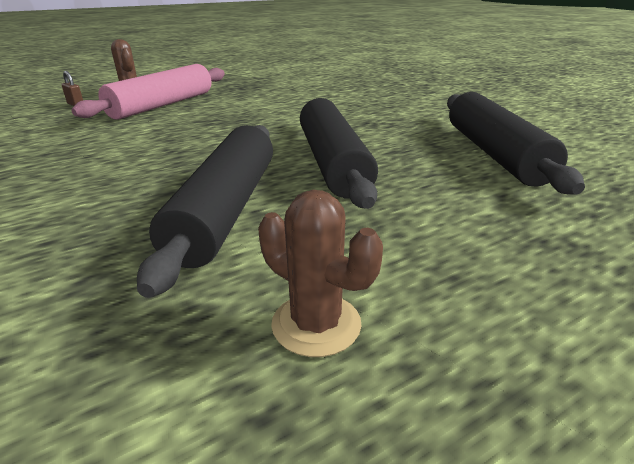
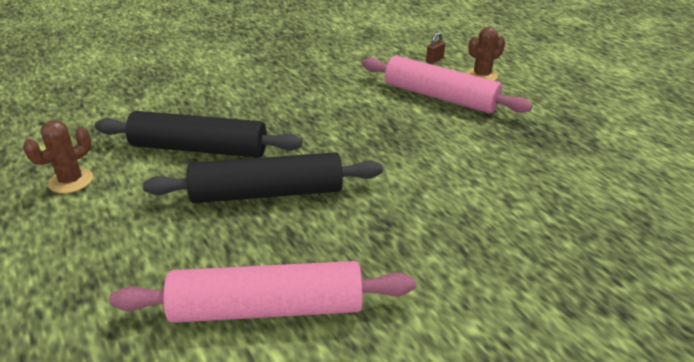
camera: 90 degrees right, 5 degrees up
black rolling pin [447,92,585,195] -> pink rolling pin [109,261,415,323]

